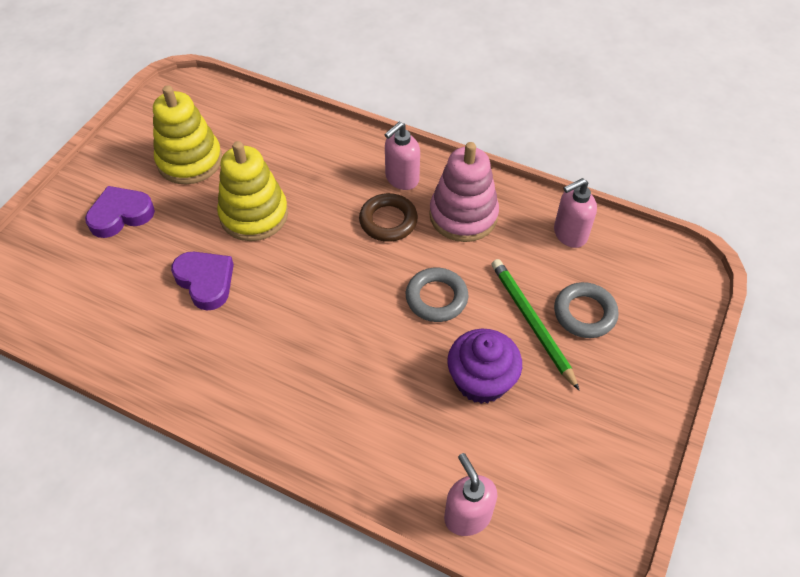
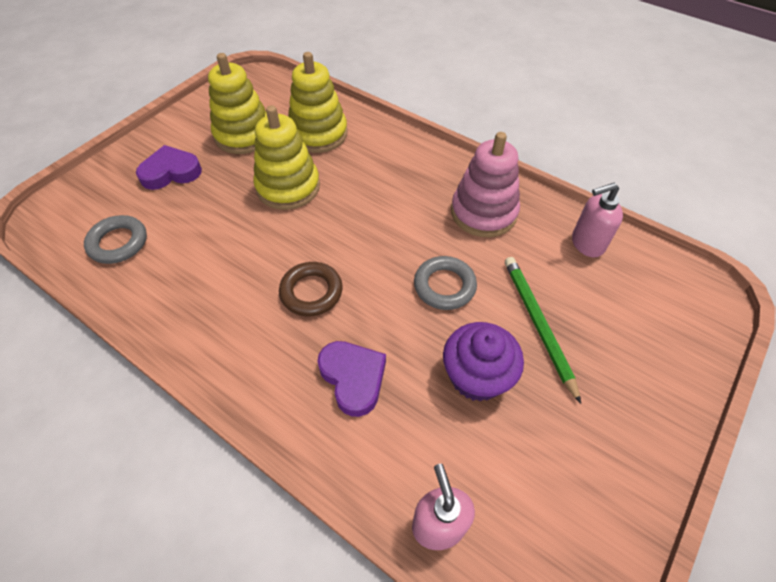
camera: 10 degrees right, 0 degrees up
purple heart [171,252,234,311] -> purple heart moved to [317,341,386,417]
brown ring [359,193,418,242] -> brown ring moved to [279,262,343,316]
pink soap dispenser [384,122,420,190] -> none
grey ring [554,282,619,338] -> grey ring moved to [84,215,147,264]
none -> yellow stacking toy [288,52,348,153]

